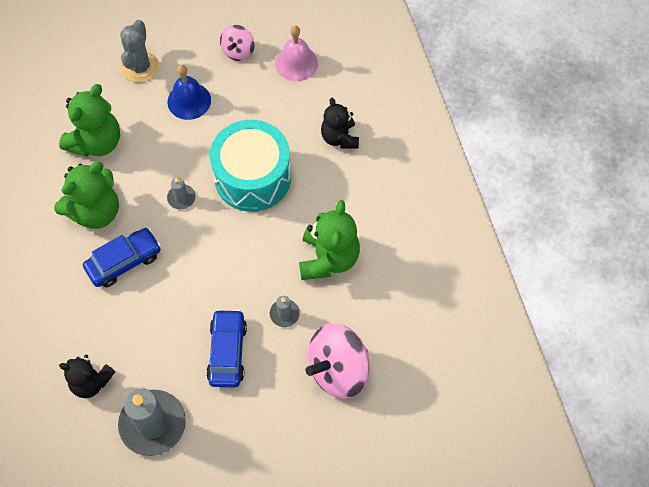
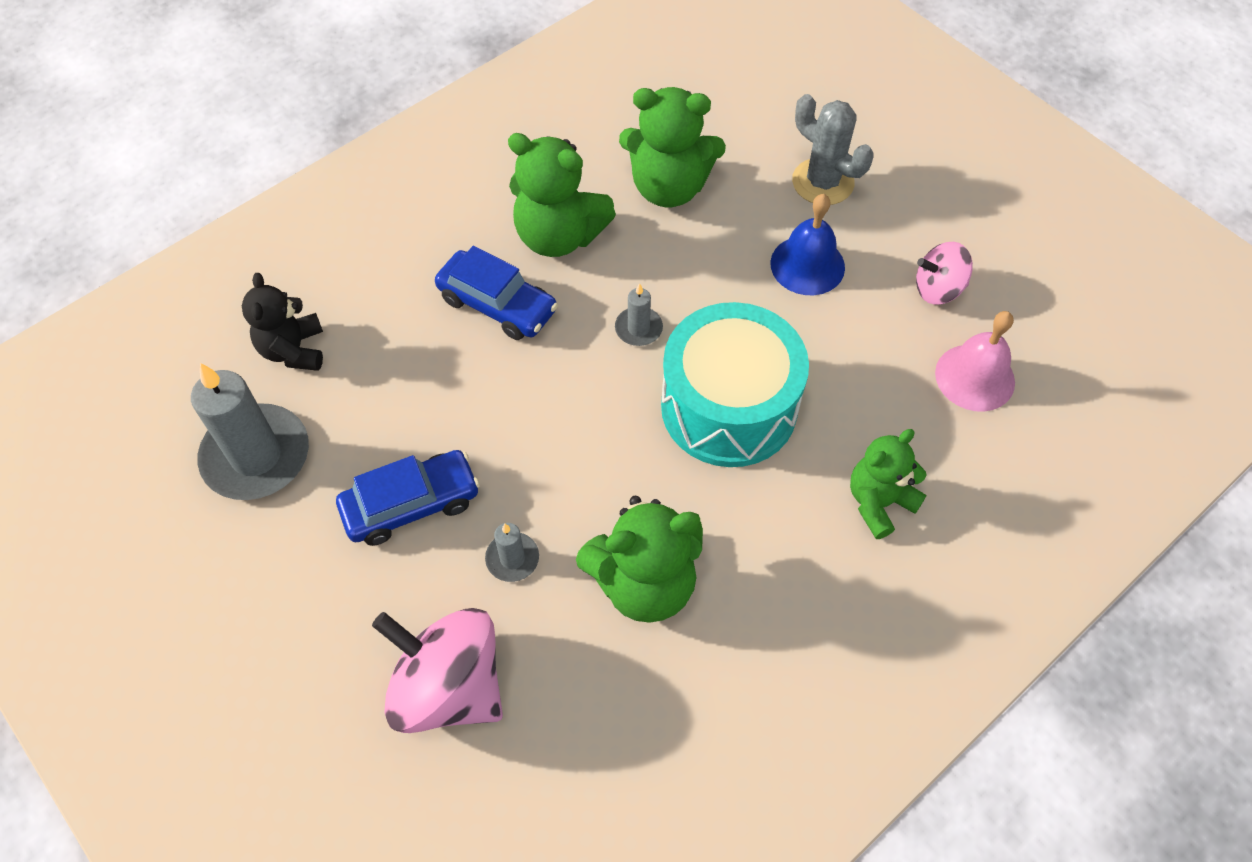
camera: 65 degrees right, 5 degrees down
grey cactus [120,20,159,83] -> grey cactus turned 60 degrees clockwise [792,94,874,205]
black teddy bear [321,98,359,149] -> green teddy bear [850,429,927,539]

